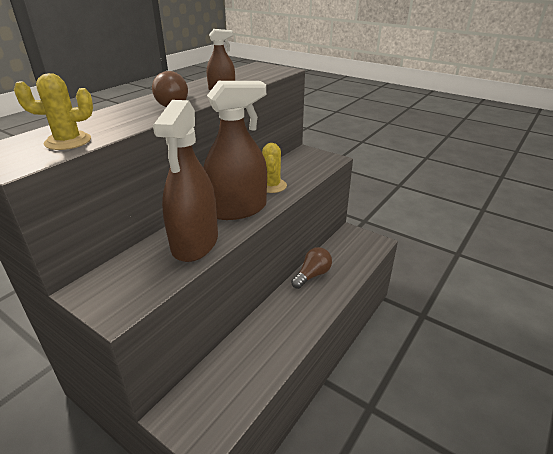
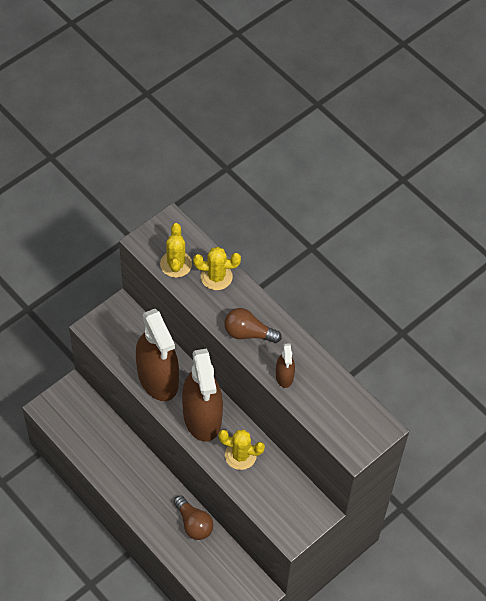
camera: 100 degrees right, 25 degrees up
brown spray bottle [153,100,218,262] -> brown spray bottle turned 135 degrees counterclockwise [136,309,179,401]
none -> yellow cactus [193,247,241,290]

